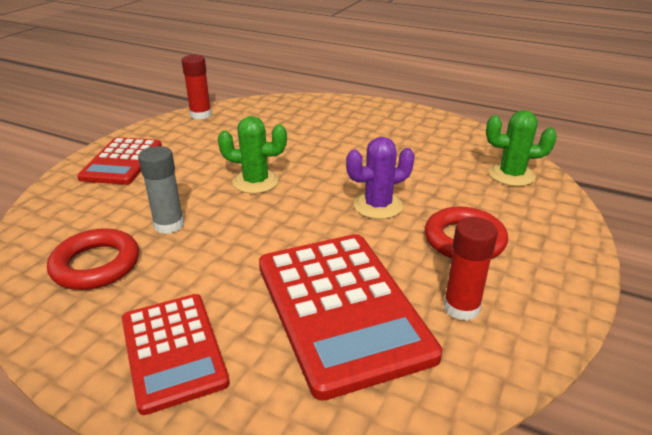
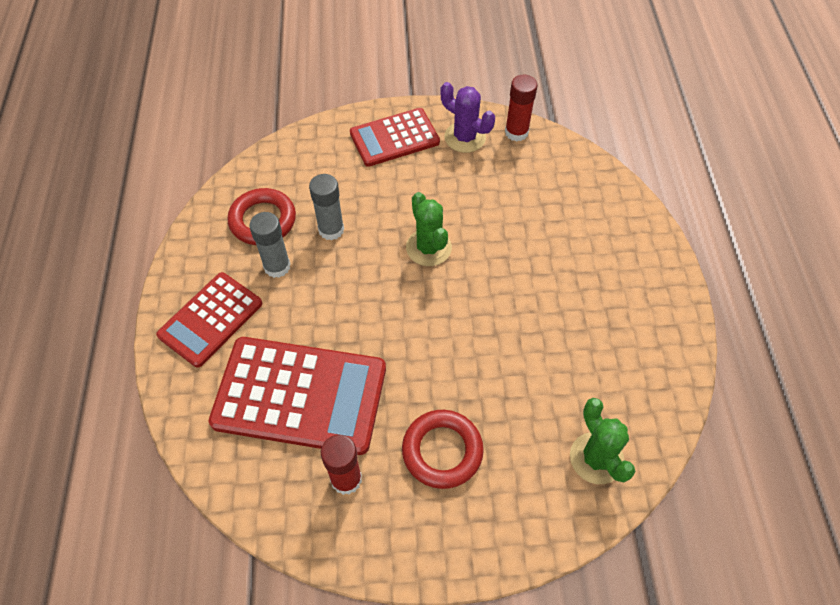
camera: 60 degrees right, 25 degrees up
red calculator [259,234,442,401] -> red calculator turned 120 degrees counterclockwise [209,337,386,455]
purple cactus [346,137,415,219] -> purple cactus moved to [440,82,495,153]
none -> grey glue stick [249,212,291,278]

